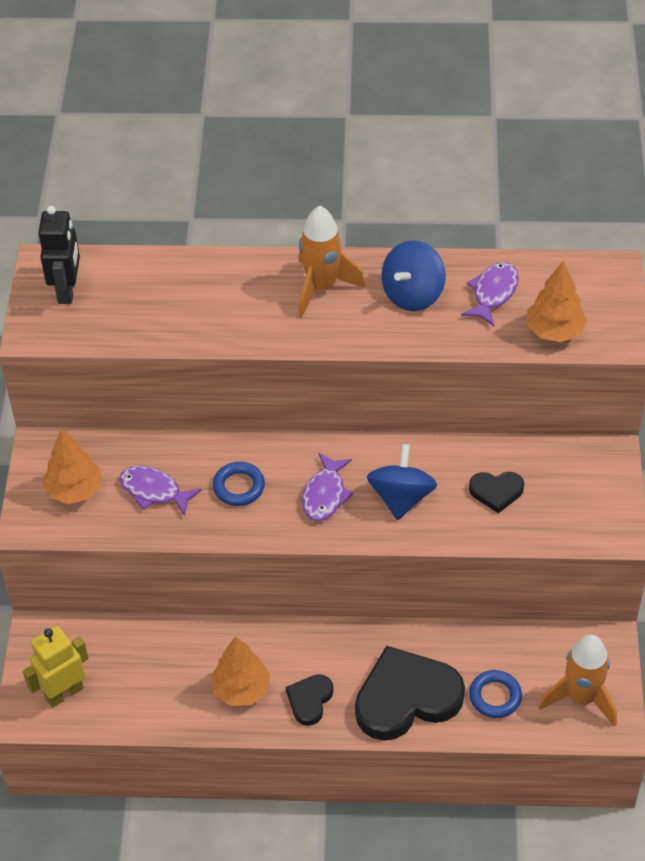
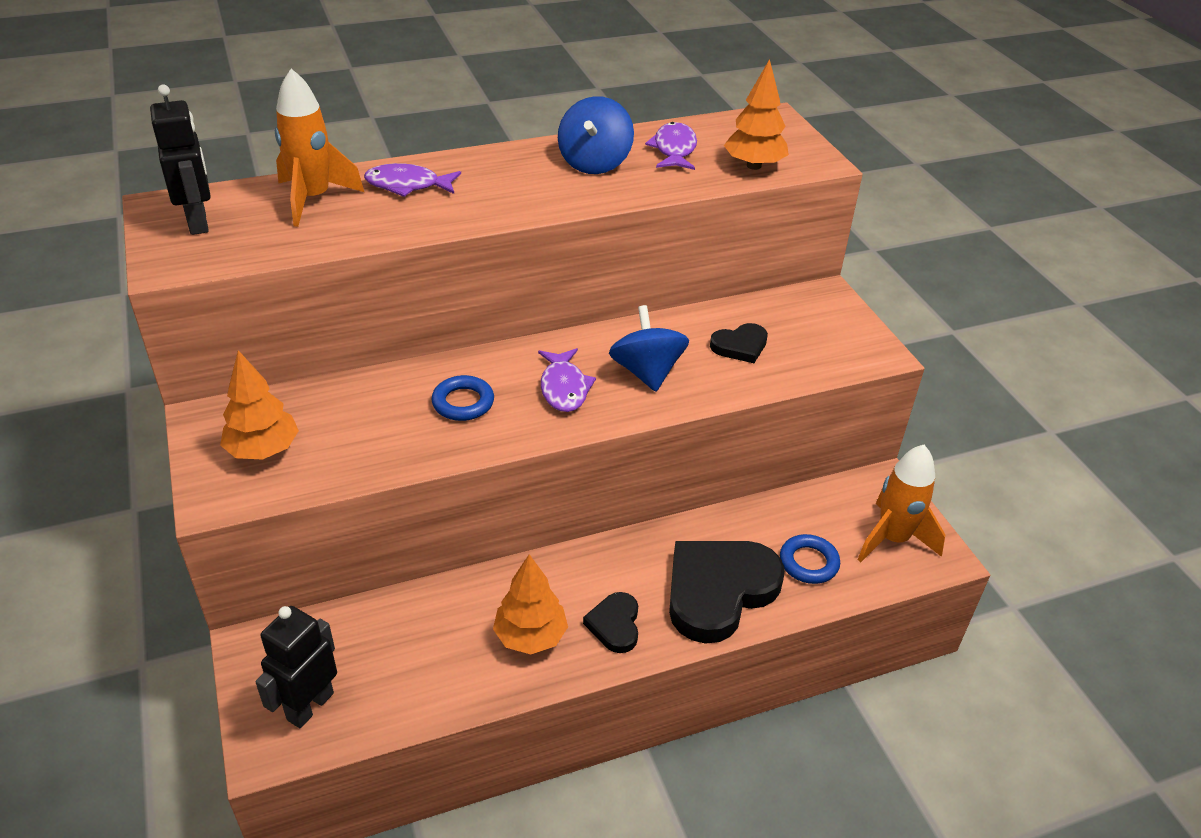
camera: 25 degrees left, 10 degrees down
yellow robot [23,626,89,708] -> black robot [255,606,337,728]
purple fish [119,466,202,516] -> purple fish moved to [364,163,461,197]
orange rocket [299,205,365,317] -> orange rocket moved to [275,69,364,227]

